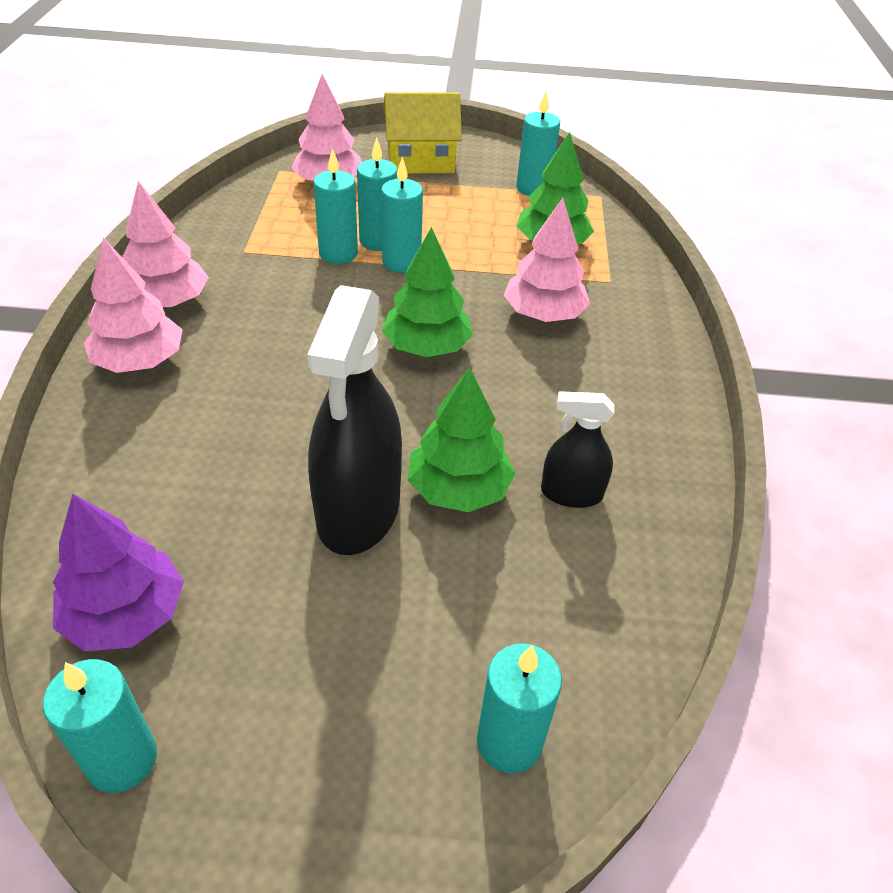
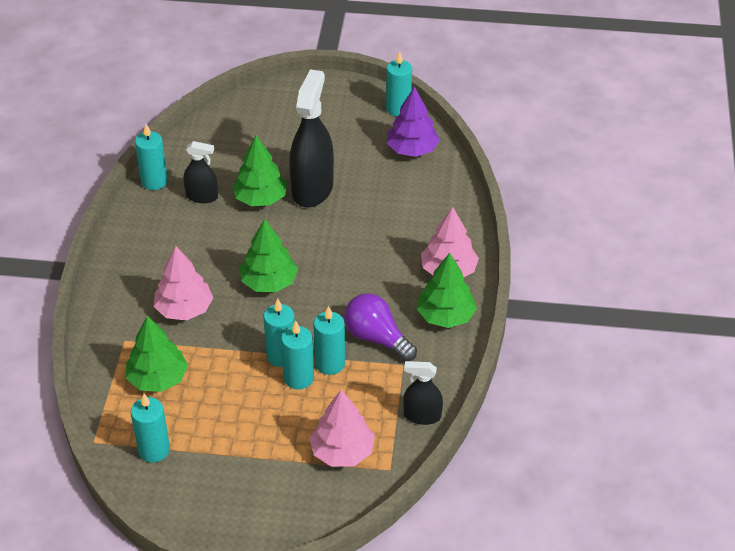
camera: 175 degrees left, 0 degrees up
pink tree [122,181,209,307] -> green tree [417,253,477,328]
yellow house [383,92,462,173] -> none
turquoise candle [477,644,562,773] -> turquoise candle moved to [135,124,168,190]
none -> purple light bulb [344,293,417,361]
none -> black spray bottle [403,361,443,425]

